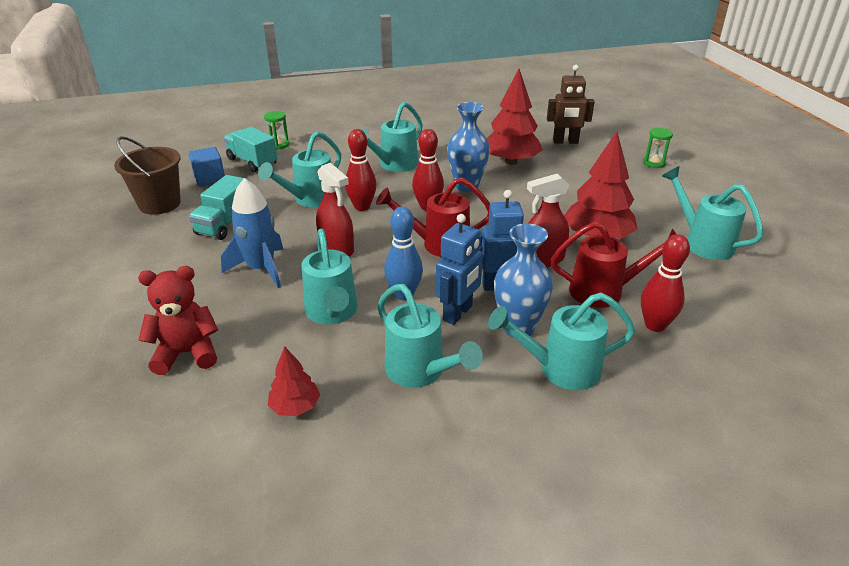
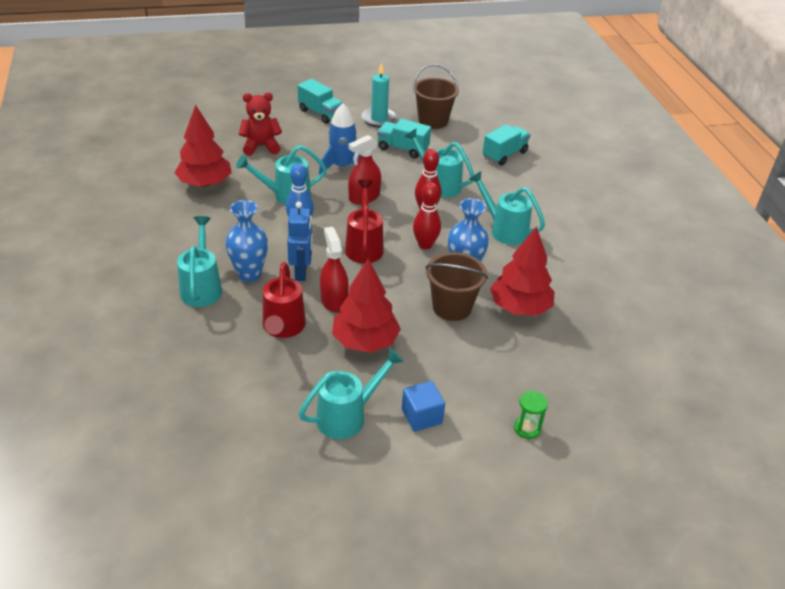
camera: 90 degrees right, 5 degrees up
red teddy bear [138,266,218,375] -> red teddy bear turned 90 degrees counterclockwise [239,92,282,156]
blue cube [189,147,225,186] -> blue cube moved to [402,381,445,432]
green hourglass [264,111,289,150] -> none
red tree [268,347,320,416] -> red tree [175,105,231,187], size x1.90
turquoise watering can [377,284,483,388] -> none
blue robot [436,214,483,325] -> none
brown robot [547,65,595,144] -> none
red bowling pin [641,234,690,332] -> none
none -> turquoise truck [297,79,344,124]
none -> turquoise candle [361,62,397,127]
none -> brown bucket [425,252,488,321]

